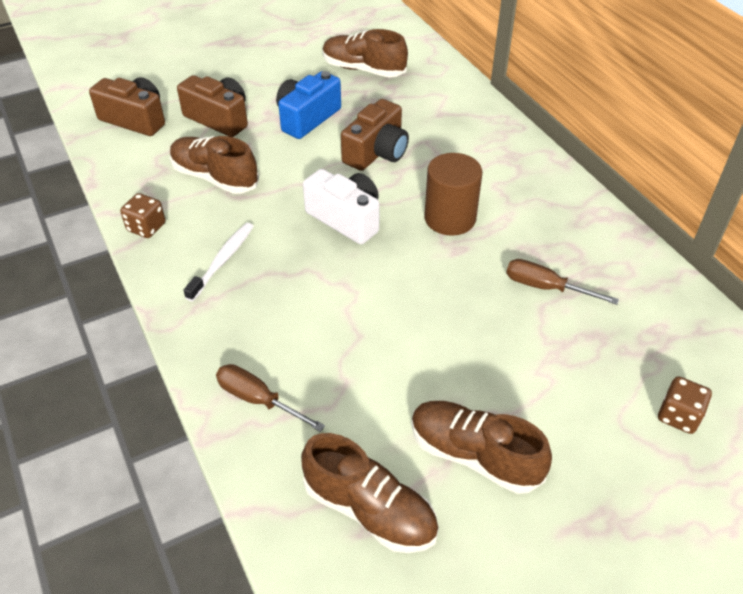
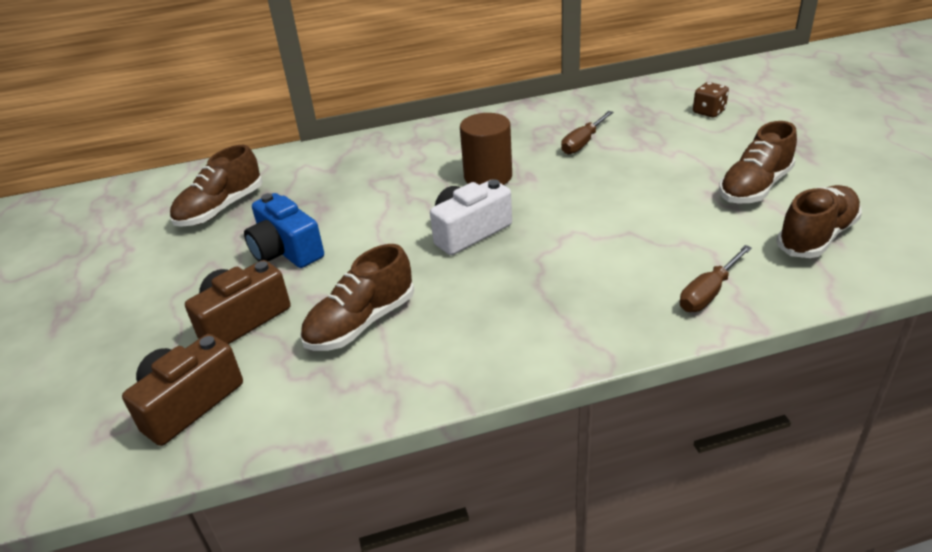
camera: 75 degrees left, 10 degrees down
brown dice [120,193,165,238] -> none
white toothbrush [183,223,254,301] -> none
brown camera [341,99,409,171] -> none

